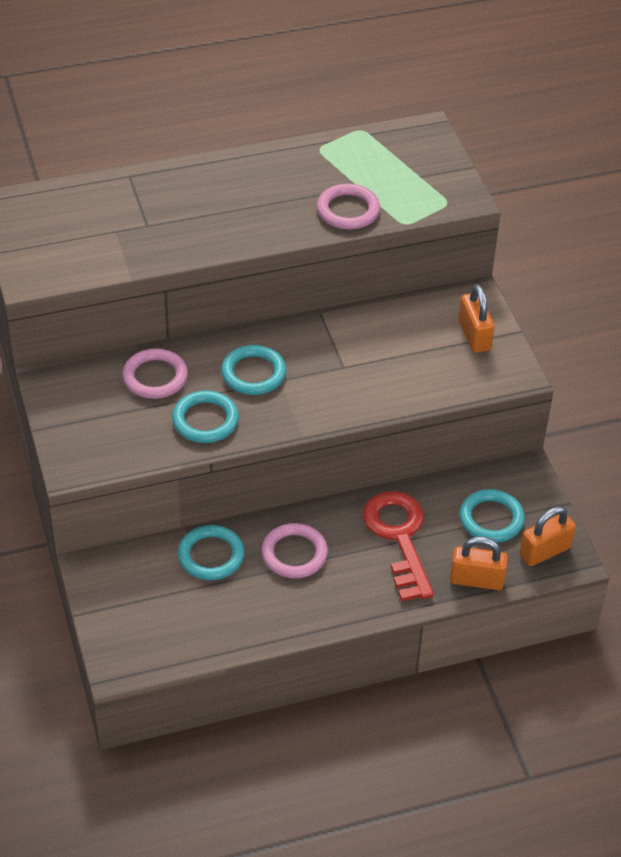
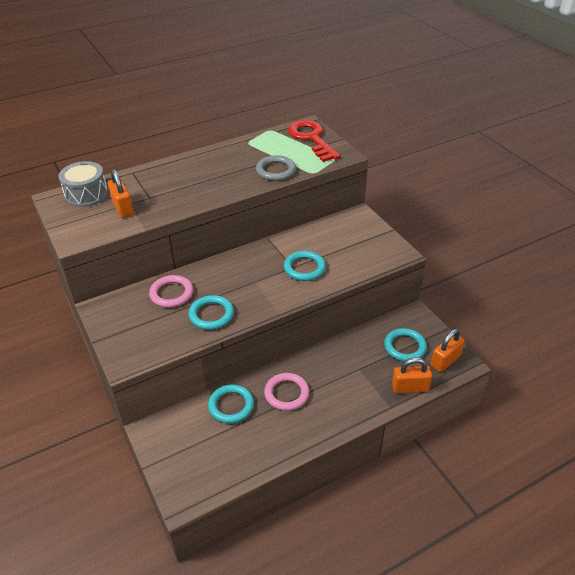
camera: 10 degrees left, 5 degrees down
turquoise ring [221,345,286,395] -> turquoise ring moved to [284,251,326,281]
pink ring [317,183,380,229] -> grey ring [256,155,296,181]
red key [363,491,434,601] -> red key moved to [288,120,340,162]
orange padlock [458,284,495,353] -> orange padlock moved to [108,169,134,218]
none -> grey drum [59,161,108,207]

